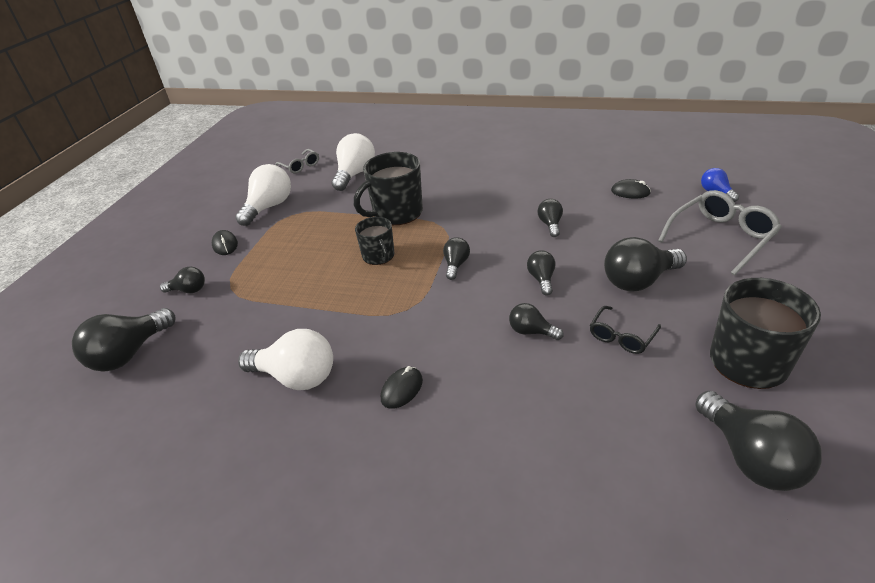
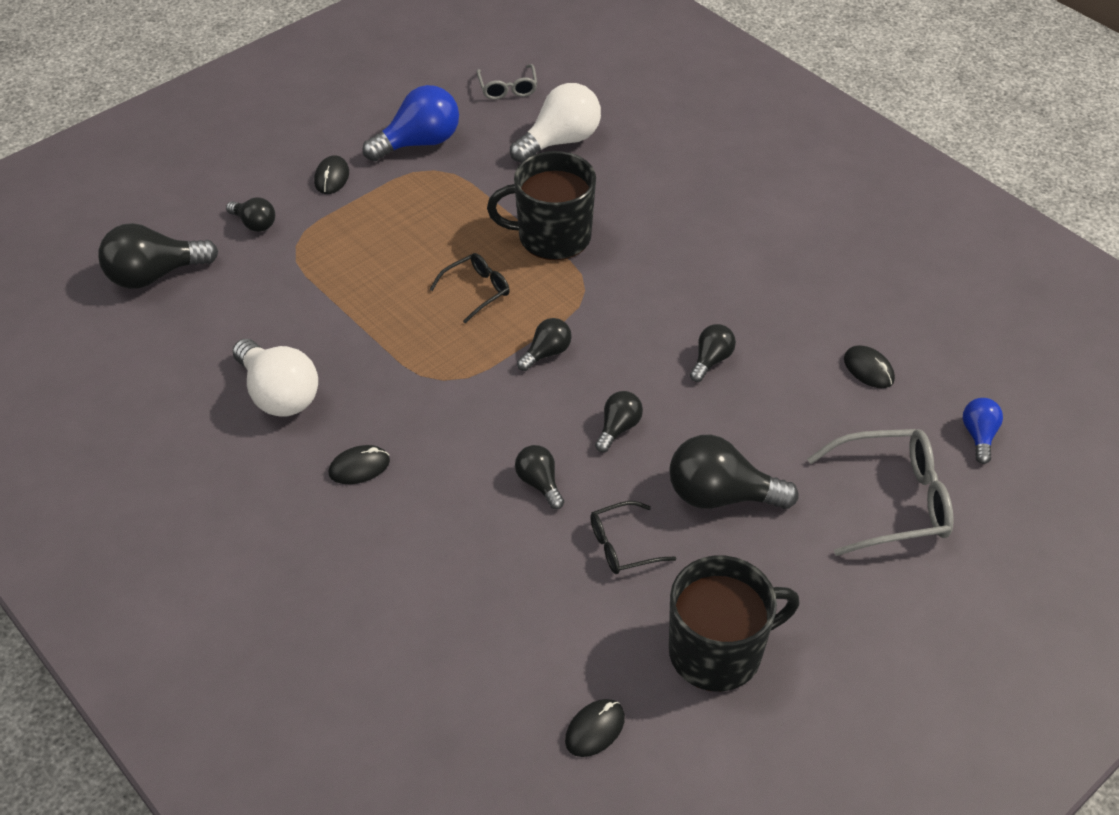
camera: 30 degrees right, 10 degrees up
white light bulb [235,164,291,226] -> blue light bulb [363,85,459,161]
black mug [355,217,395,265] -> black glasses [429,253,510,324]
black light bulb [695,391,822,491] -> black mouse [565,699,625,757]

